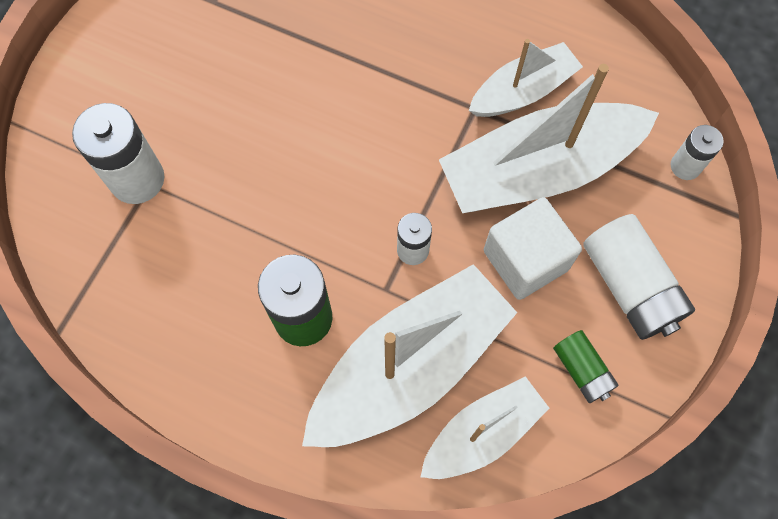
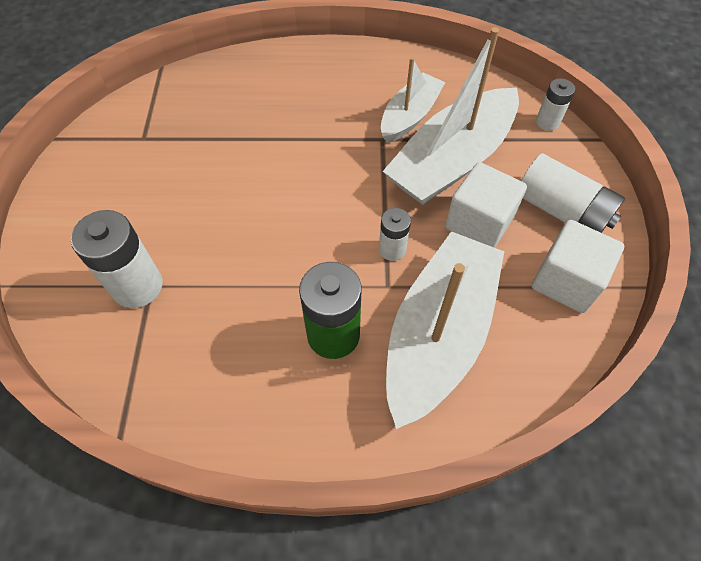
camera: 25 degrees left, 10 degrees down
white boat [421,376,549,479] -> none
green battery [553,330,619,403] -> white cube [532,220,624,313]

